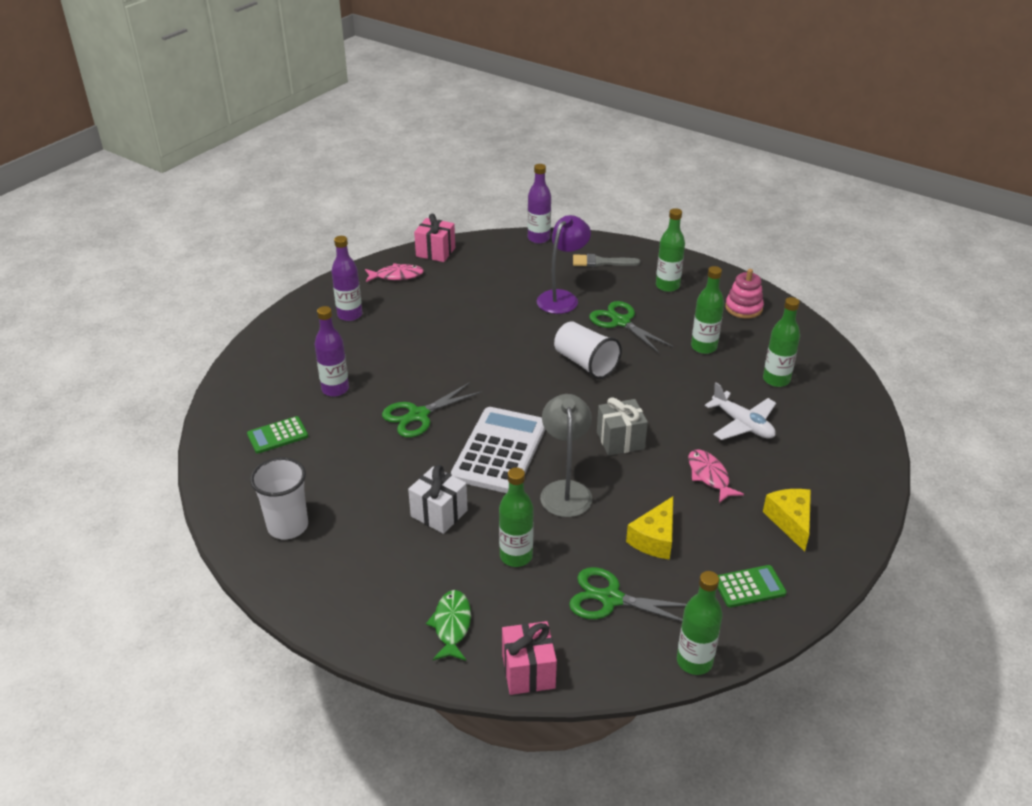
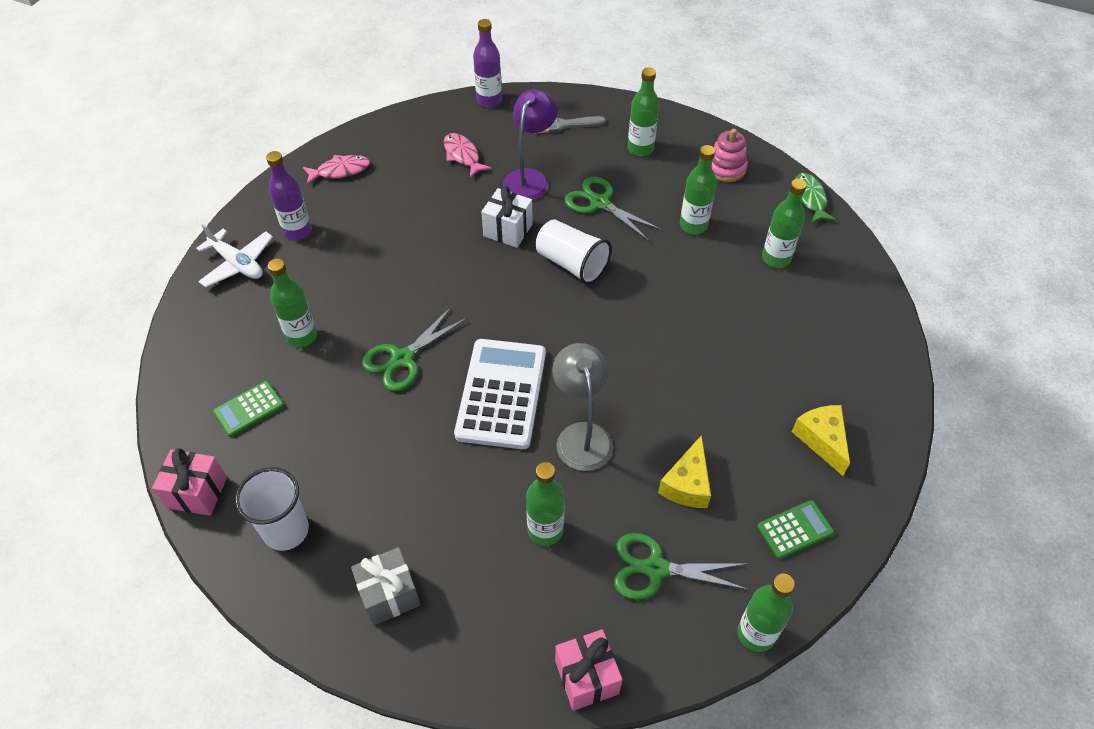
camera: 10 degrees left, 15 degrees up
purple bottle [314,306,349,397] -> green bottle [268,258,317,347]
white gift [408,465,468,534] -> white gift moved to [482,186,533,248]
pink gift [414,214,455,262] -> pink gift moved to [152,448,227,516]
green fish [426,590,471,661] -> green fish moved to [795,173,836,223]
grey gift [597,397,648,456] -> grey gift moved to [351,547,420,625]
pink fish [688,449,744,503] -> pink fish moved to [444,133,491,178]
white plane [705,382,776,440] -> white plane moved to [196,224,273,288]

